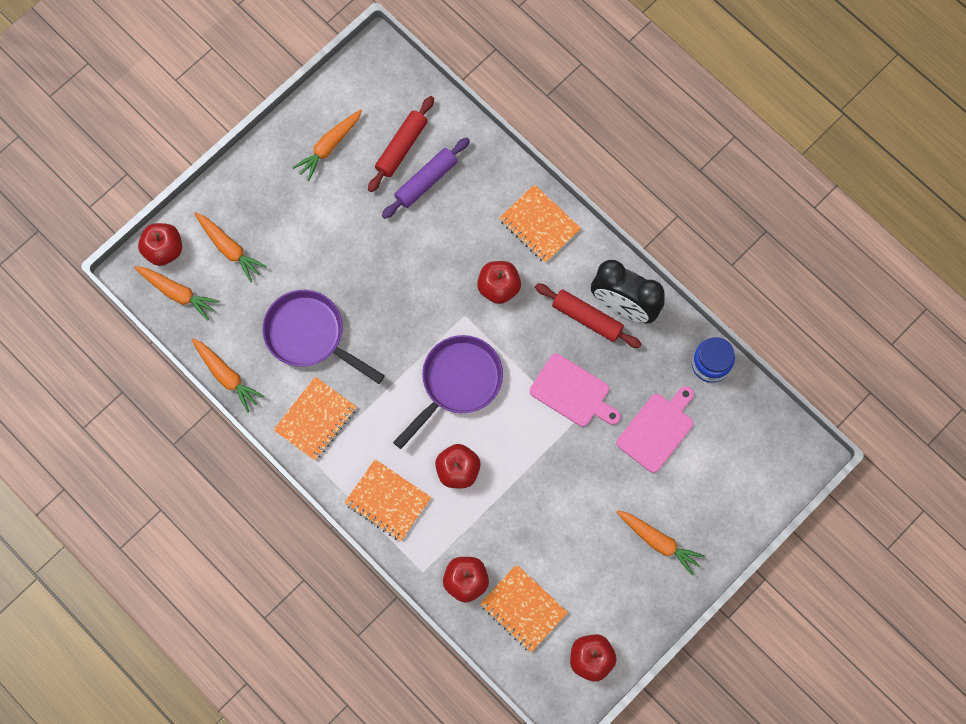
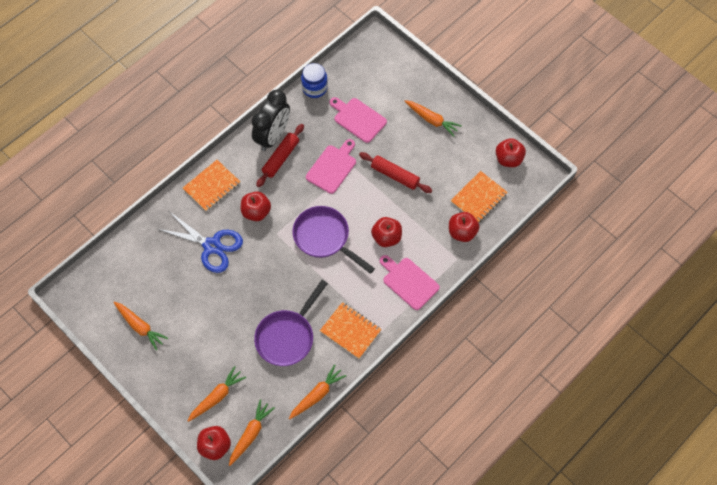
camera: 90 degrees left, 10 degrees down
orange notebook [344,459,431,541] -> pink cutting board [380,255,440,310]
red rolling pin [368,96,434,192] -> red rolling pin moved to [359,152,432,193]
purple rolling pin [382,138,470,219] -> none
orange carrot [616,510,705,576] -> orange carrot turned 90 degrees clockwise [404,100,462,137]
none -> blue scissors [158,212,243,273]

